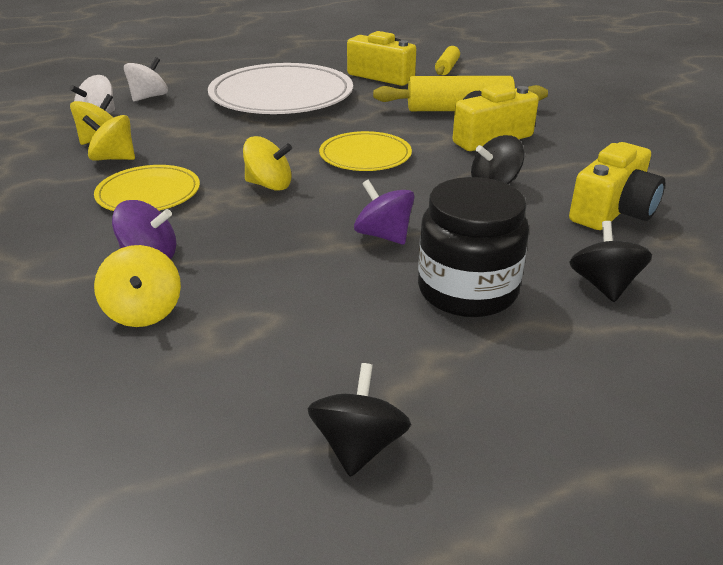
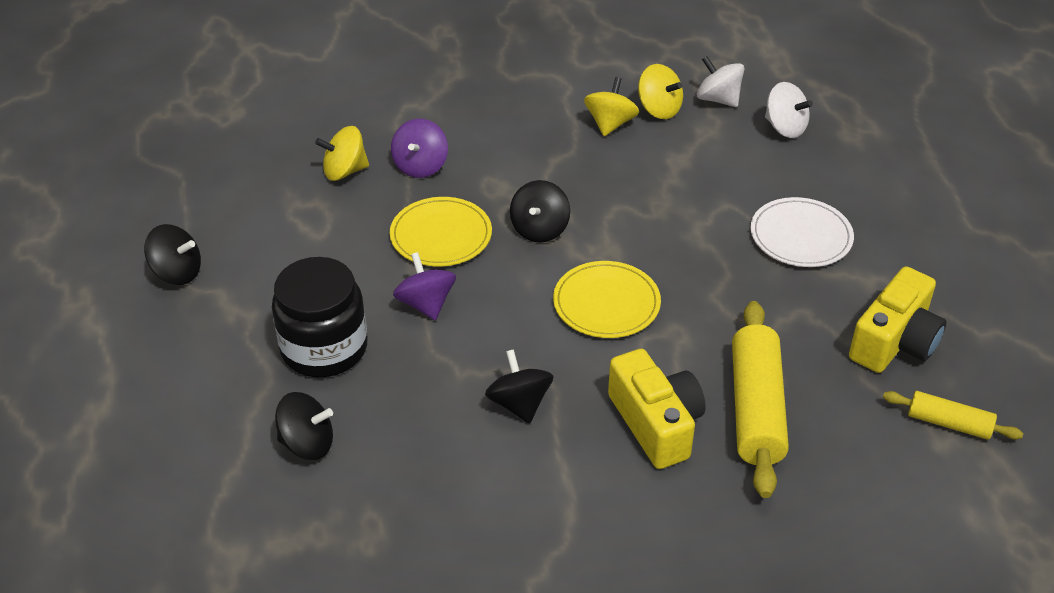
camera: 95 degrees right, 10 degrees up
yellow plate [94,165,200,211] -> yellow plate moved to [390,197,492,266]
white plate [208,63,353,114] -> white plate [750,197,854,267], size x0.53
yellow spinning top [243,136,292,191] -> black spinning top [510,180,570,243]
purple spinning top [354,180,415,245] -> purple spinning top turned 75 degrees counterclockwise [393,252,456,320]
yellow camera [569,142,665,230] -> none

